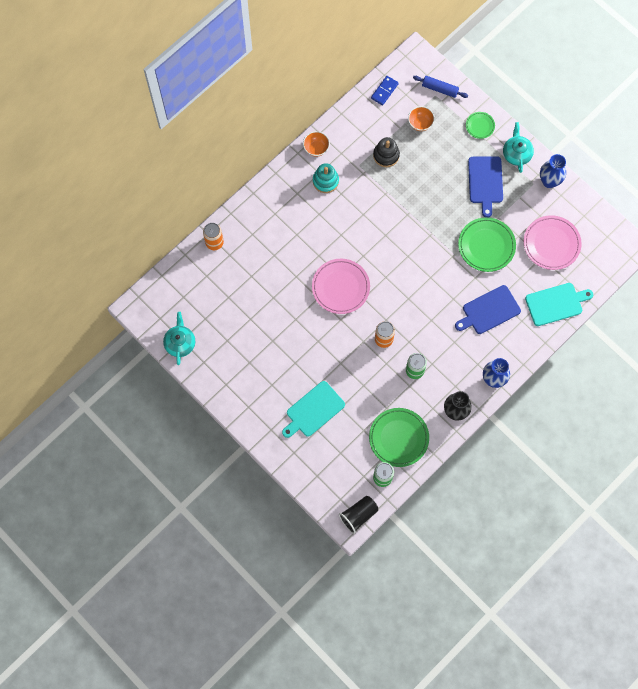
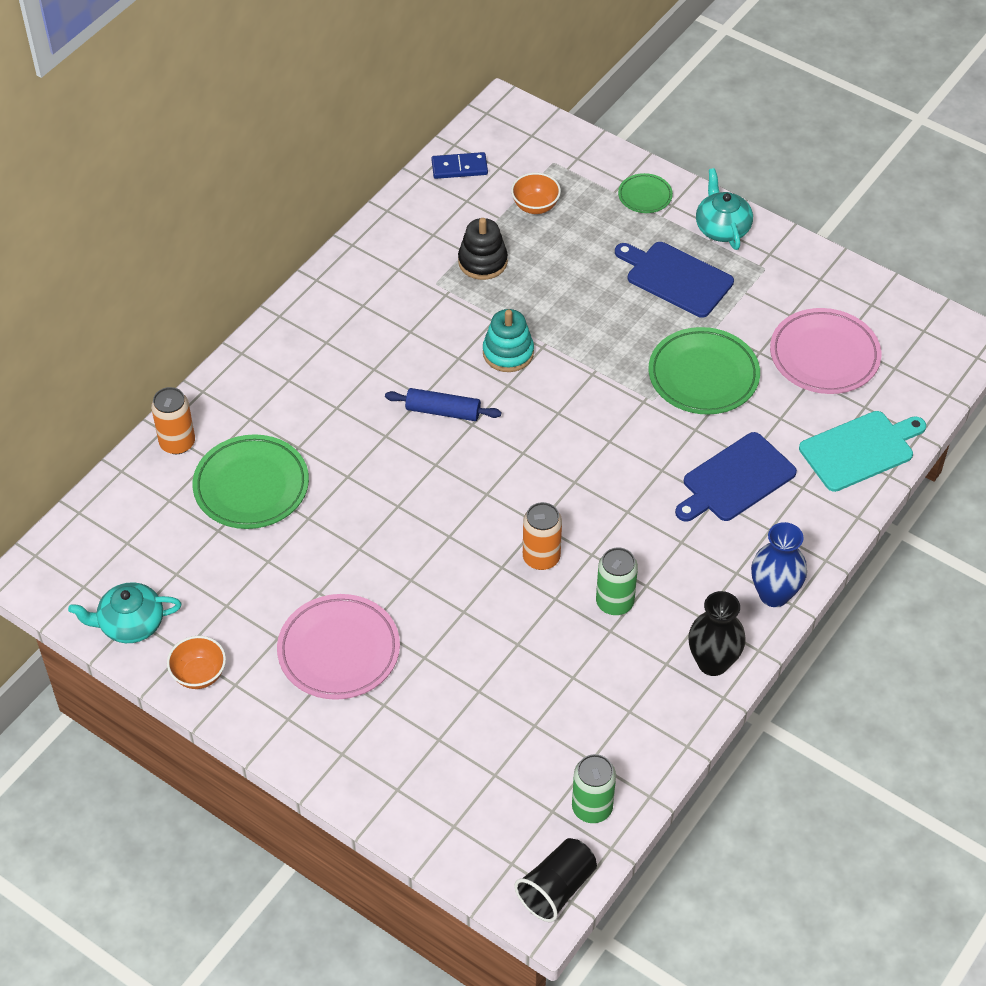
camera: 10 degrees left, 20 degrees down
turquoise teapot [163,312,195,365] -> turquoise teapot turned 90 degrees counterclockwise [68,582,182,643]
turquoise cutting board [282,381,345,438] -> none
orange bowl [303,131,330,157] -> orange bowl moved to [167,636,226,689]
pink plate [312,259,370,314] -> pink plate moved to [277,594,400,700]
turquoise stacking toy [313,163,339,193] -> turquoise stacking toy moved to [483,309,534,372]
green plate [369,408,429,467] -> green plate moved to [193,434,309,529]
blue domino [371,76,399,105] -> blue domino turned 60 degrees clockwise [431,152,488,179]
blue rolling pin [413,76,468,98] -> blue rolling pin moved to [385,388,502,421]
blue cutting board [468,156,503,217] -> blue cutting board turned 135 degrees clockwise [615,242,734,318]
blue vase [540,154,566,188] -> none

